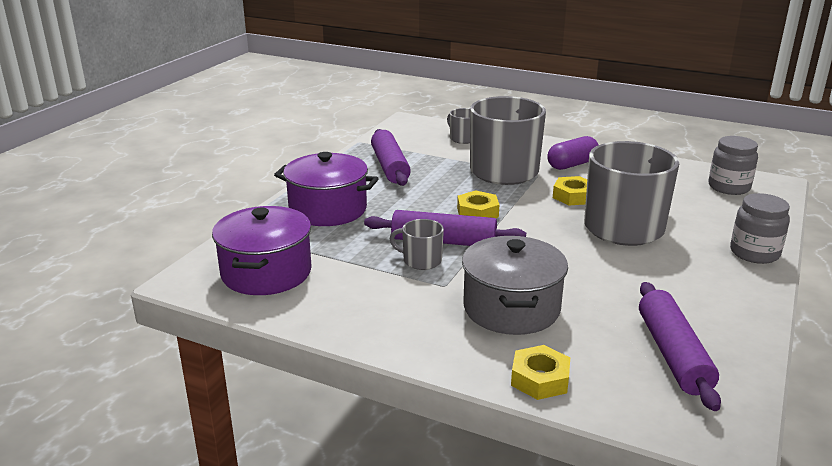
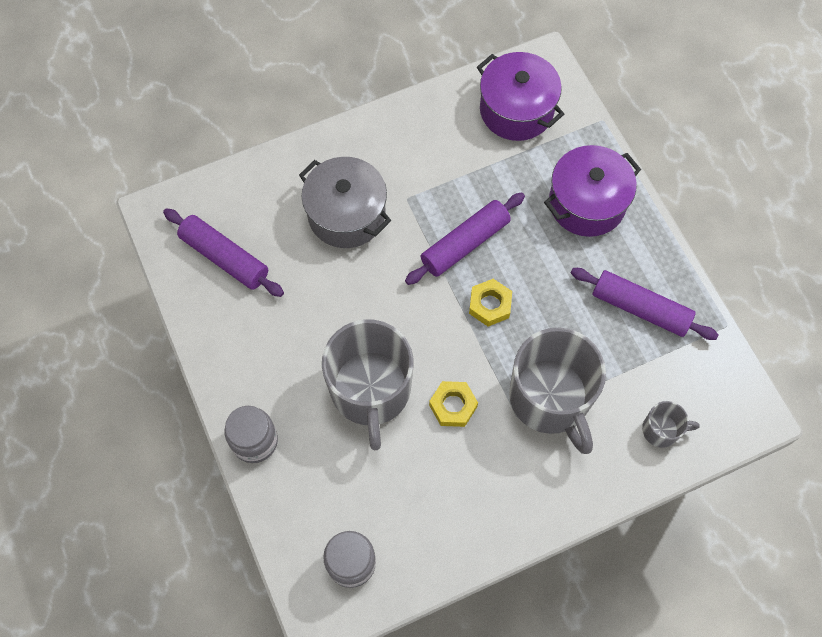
camera: 130 degrees right, 40 degrees up
grey mug [389,219,444,270] -> none
yellow nut [511,345,570,400] -> none
purple capsule [547,136,599,170] -> none

